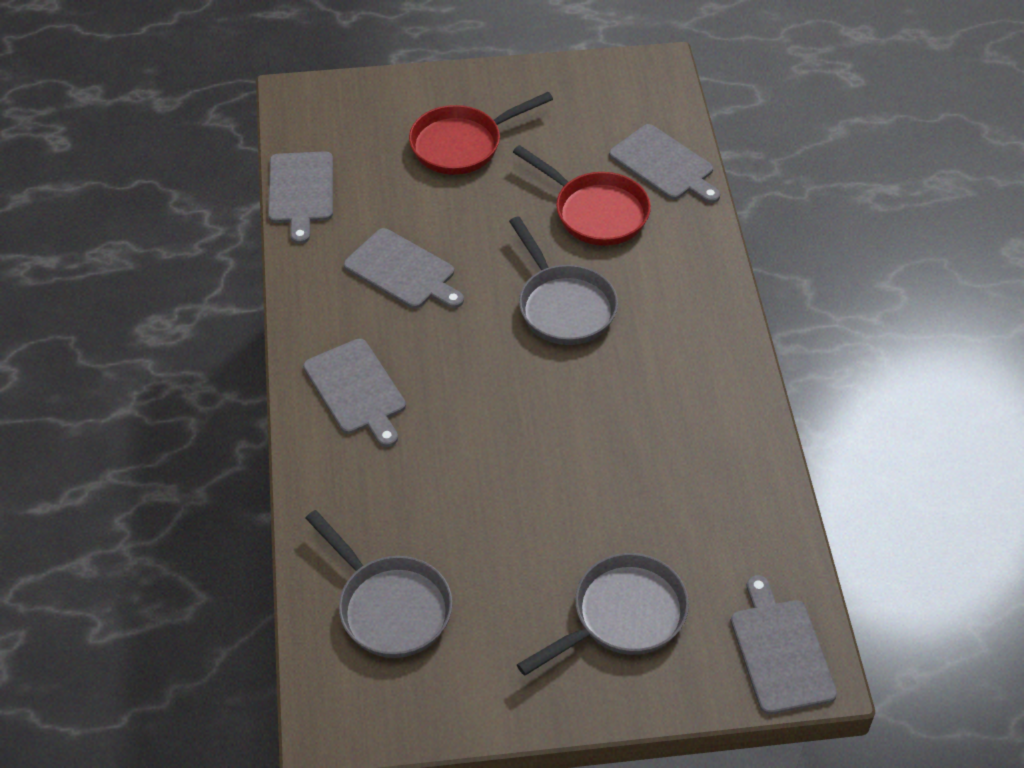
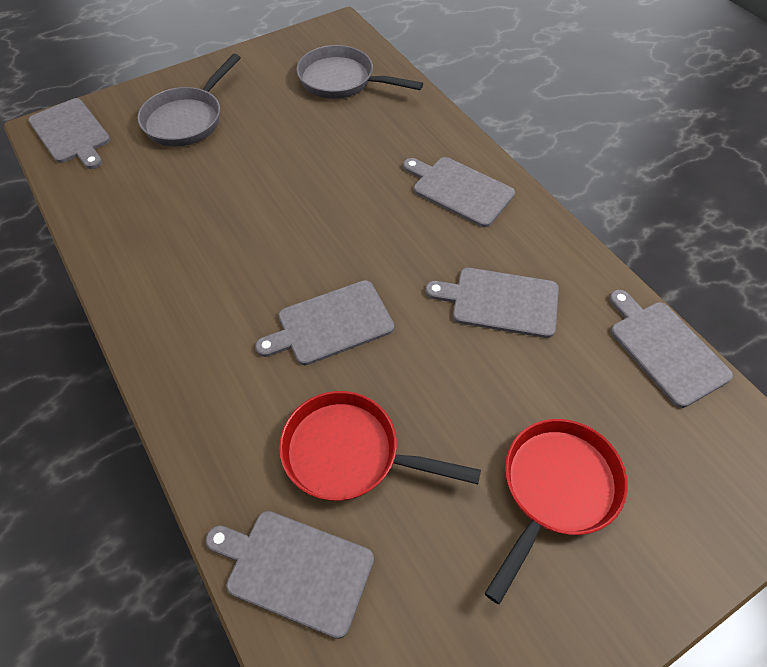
camera: 155 degrees right, 5 degrees up
grey pan [509,216,618,345] -> grey cutting board [255,280,394,365]

